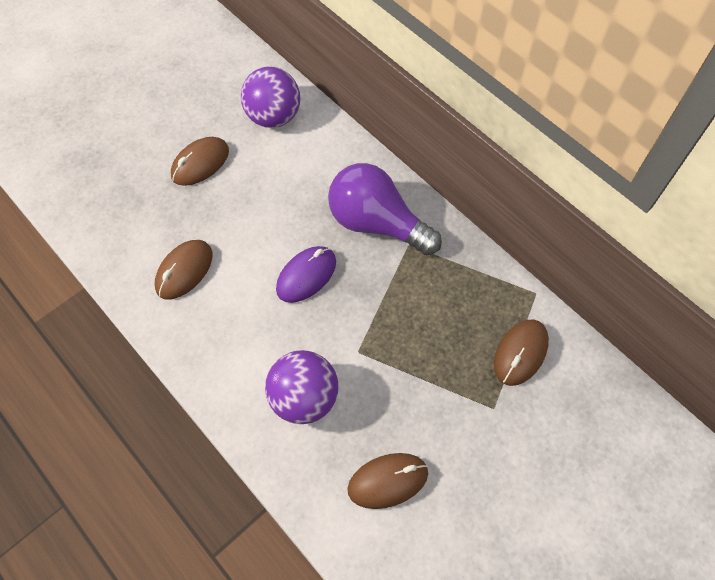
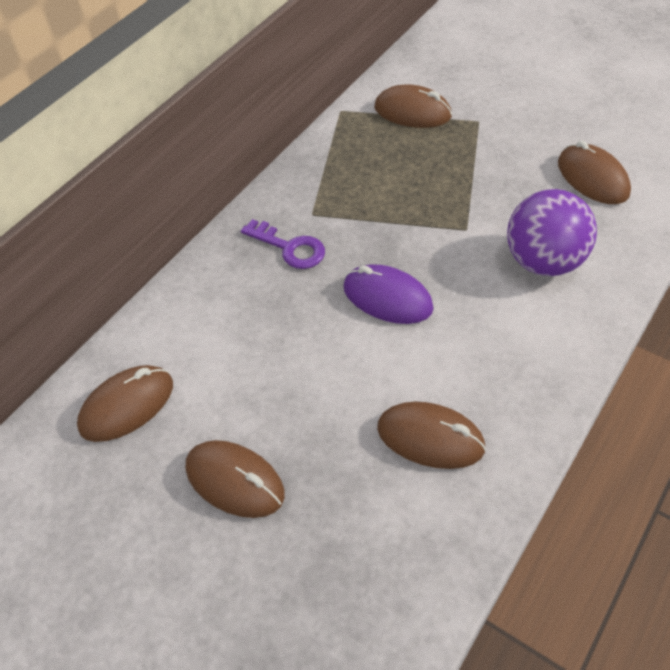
camera: 100 degrees left, 10 degrees down
purple ball [241,67,300,128] -> brown mouse [77,365,173,442]
purple light bulb [328,163,442,255] -> purple key [241,219,325,269]

